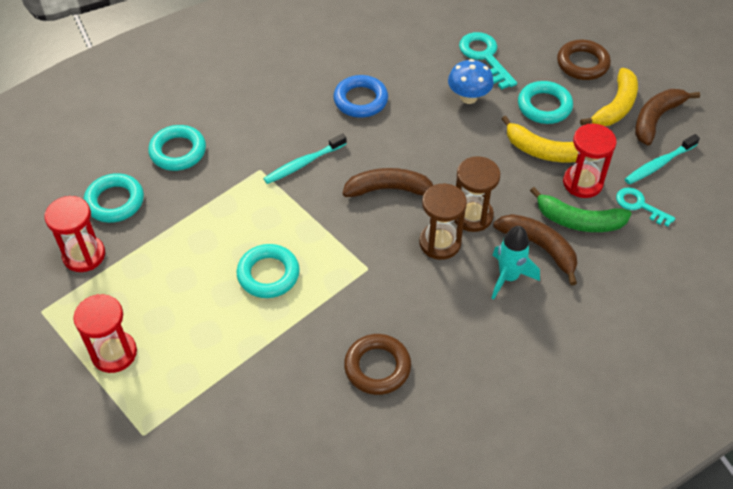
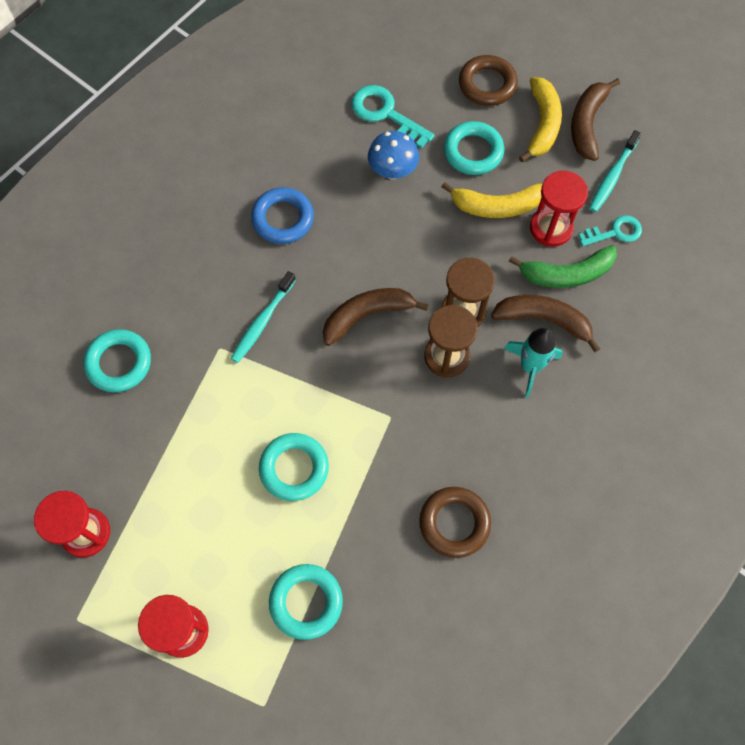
camera: 25 degrees left, 15 degrees up
turquoise ring [84,173,144,223] -> turquoise ring moved to [269,564,343,640]
turquoise key [616,188,675,226] -> turquoise key turned 150 degrees clockwise [578,215,642,246]

